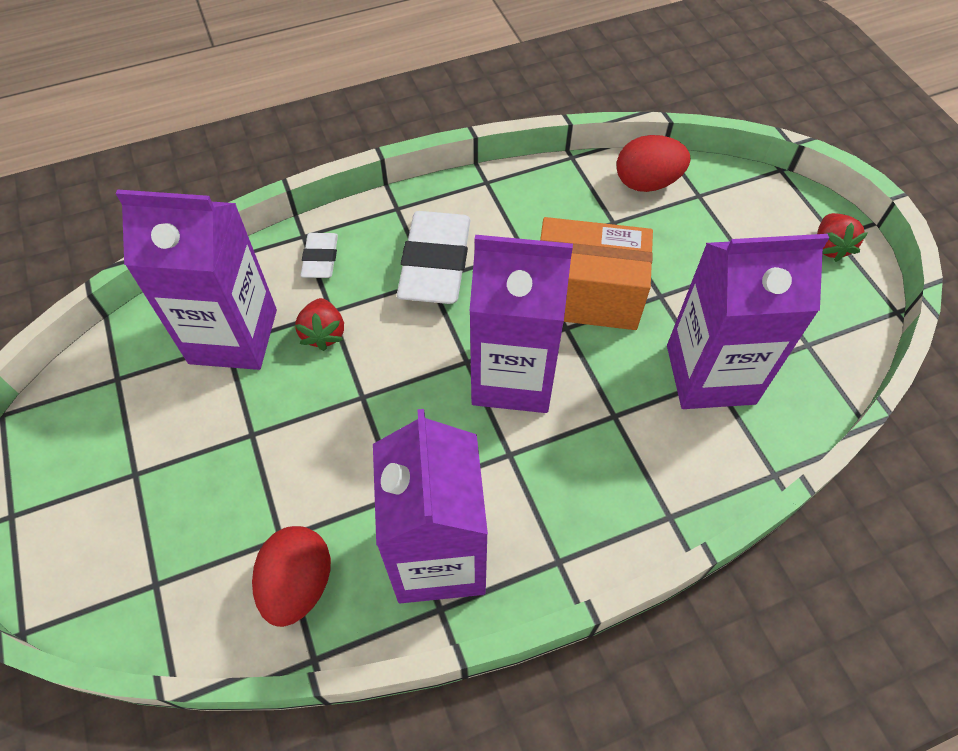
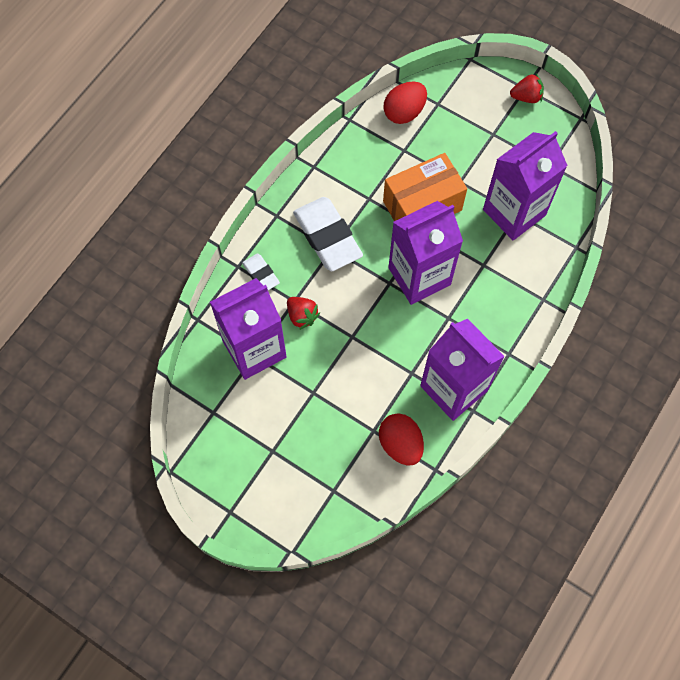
camera: 35 degrees left, 10 degrees up
red strawberry [817,213,868,262] -> red strawberry turned 60 degrees counterclockwise [510,73,544,103]

